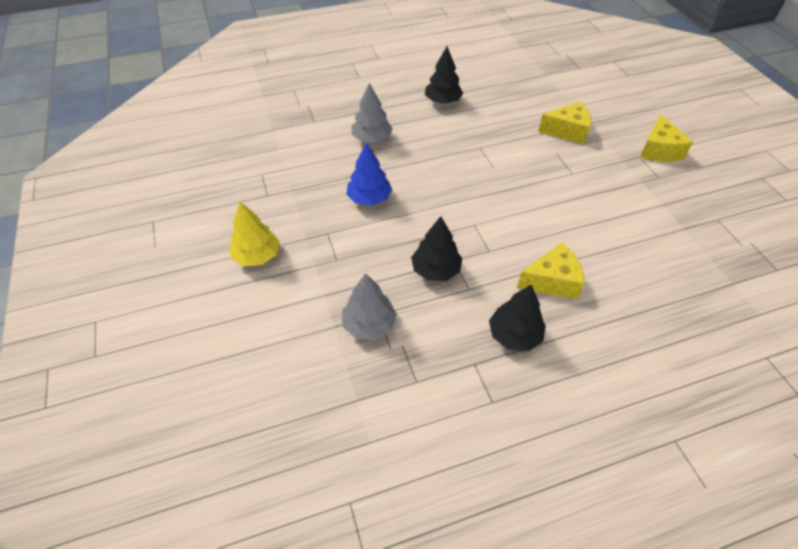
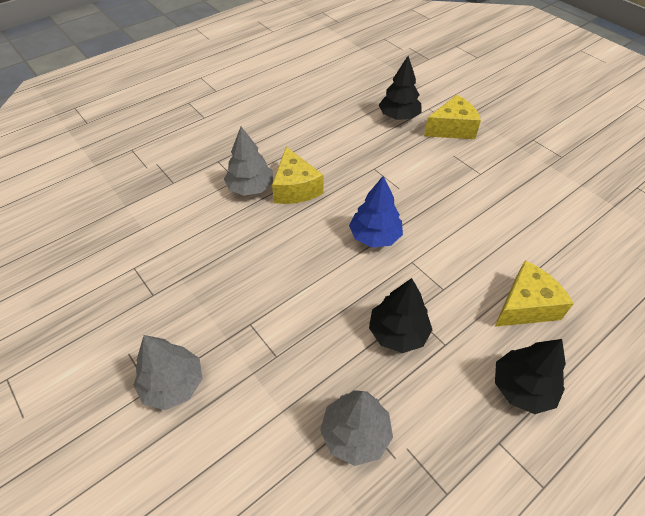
camera: 20 degrees left, 0 degrees up
yellow tree [229,202,280,266] -> grey tree [133,335,203,410]
blue tree [346,143,392,206] -> blue tree moved to [349,176,403,248]
black tree [425,46,463,104] -> black tree moved to [379,56,421,120]
yellow cheese [640,114,693,162] -> yellow cheese moved to [272,147,323,204]

